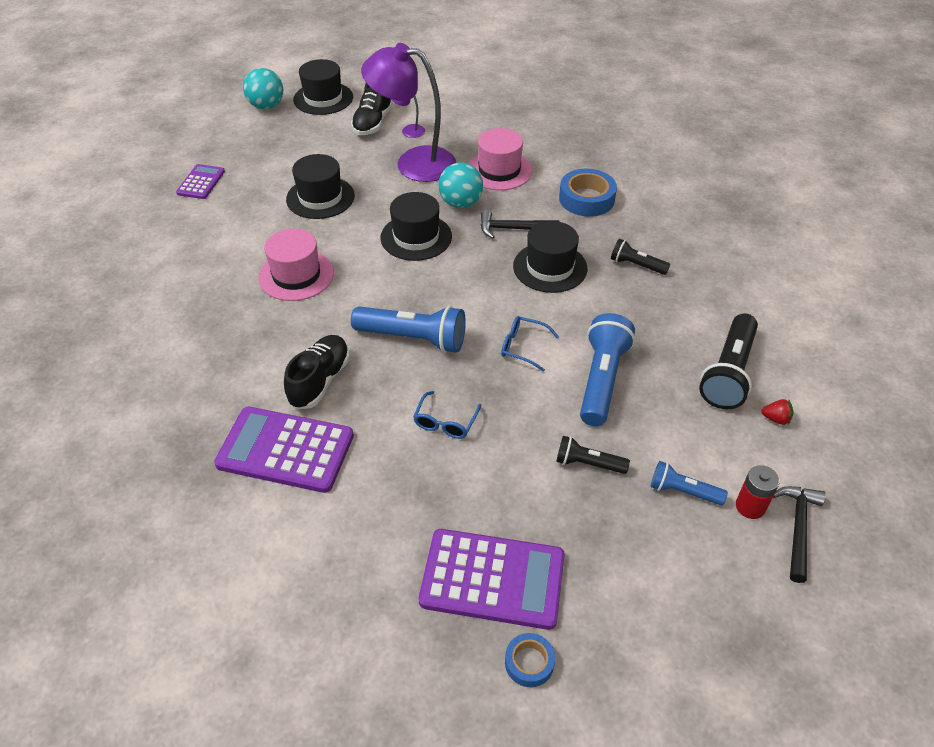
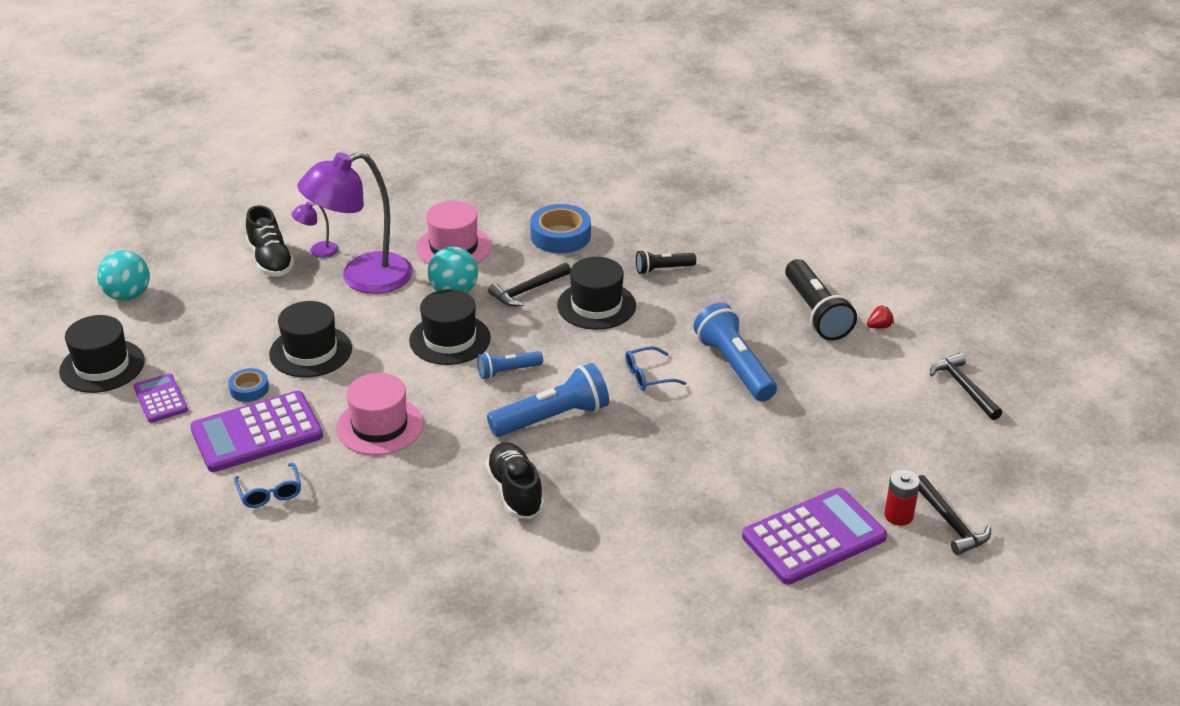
camera: 40 degrees left, 10 degrees down
purple calculator [214,407,354,493] -> purple calculator moved to [190,391,323,472]
black hat [293,59,353,115] -> black hat moved to [59,315,145,393]
blue glasses [413,391,482,439] -> blue glasses moved to [234,463,301,508]
blue tape [505,633,555,687] -> blue tape moved to [228,368,269,402]
black flashlight [556,436,630,474] -> none
blue flashlight [651,461,728,505] -> blue flashlight moved to [477,351,543,379]
red battery [736,465,780,519] -> red battery moved to [884,470,920,526]
none -> black hammer [918,475,991,555]

